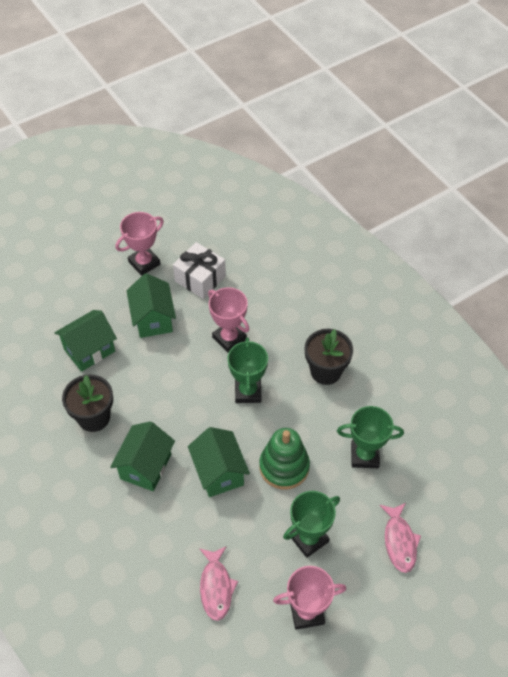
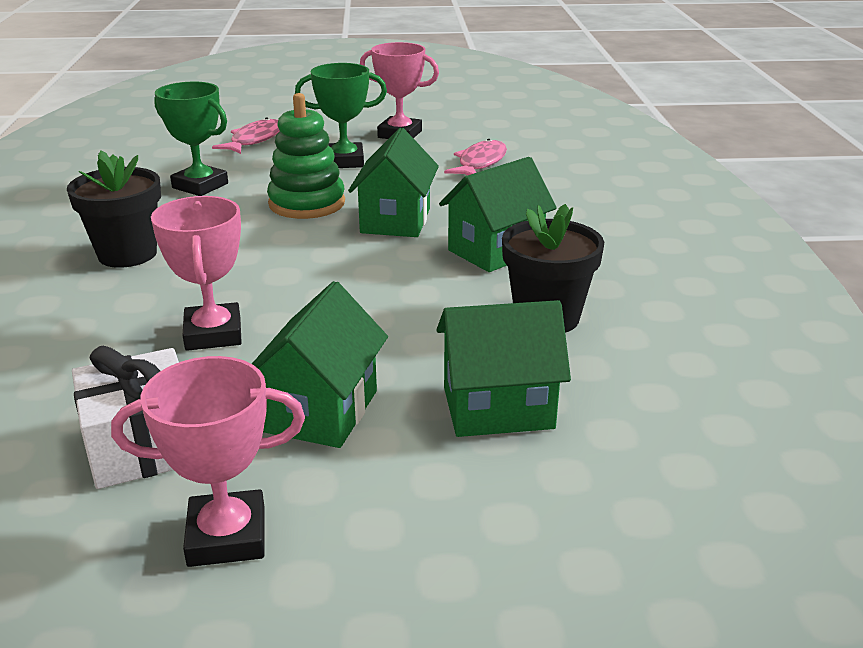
camera: 150 degrees left, 25 degrees down
green trophy [227,337,268,403] -> none

